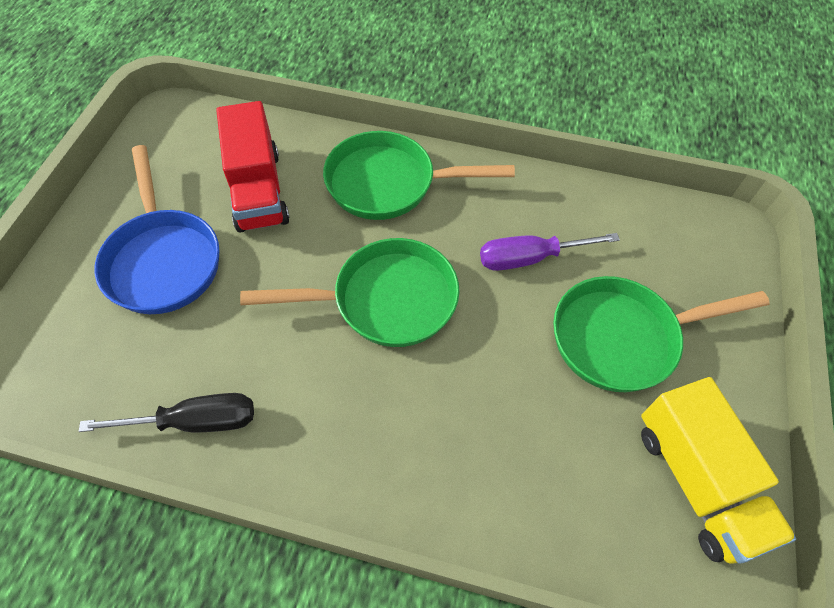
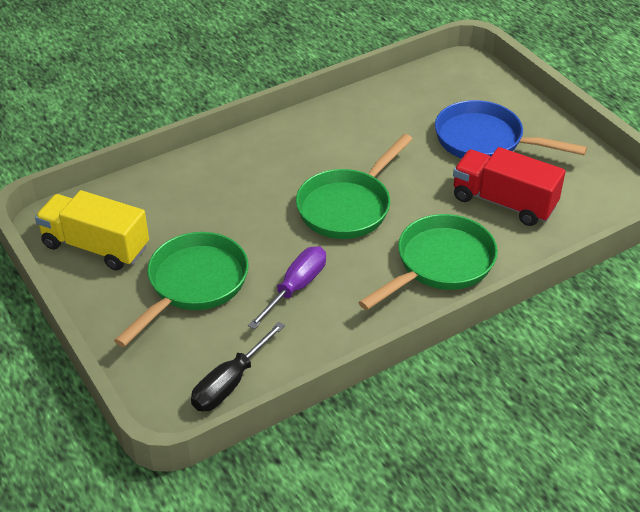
camera: 135 degrees right, 15 degrees down
black screwdriver [79,393,254,432] -> black screwdriver moved to [191,322,285,412]

